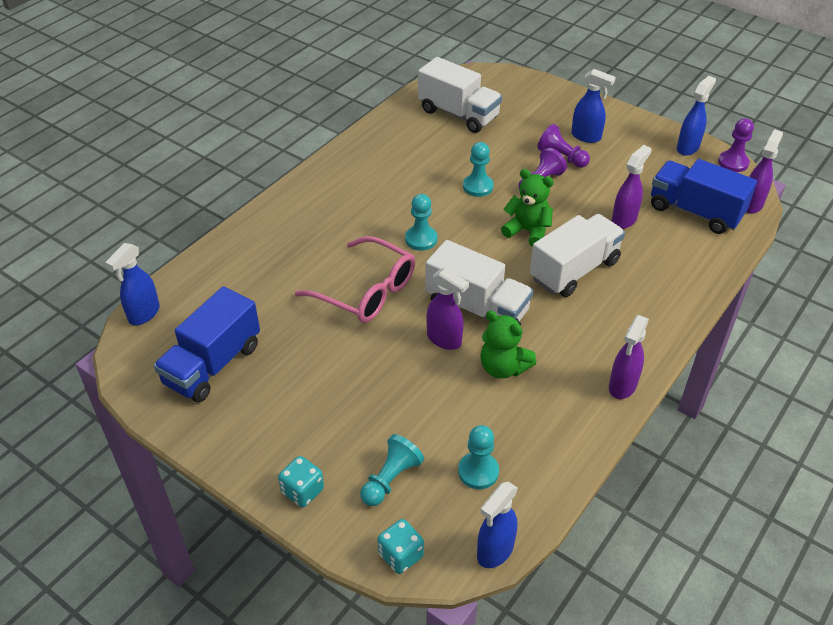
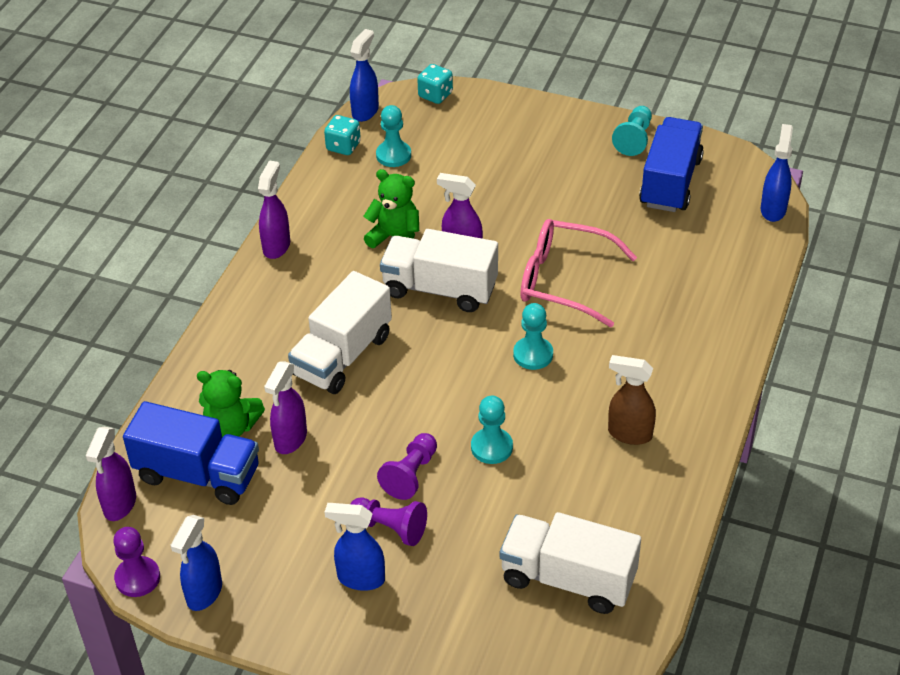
camera: 165 degrees right, 0 degrees up
turquoise dice [278,456,324,507] -> turquoise dice moved to [324,115,361,155]
turquoise pawn [360,434,424,506] -> turquoise pawn moved to [612,106,652,156]
green teddy bear [501,169,554,247] -> green teddy bear moved to [197,370,265,437]
none -> brown spray bottle [608,355,656,445]

